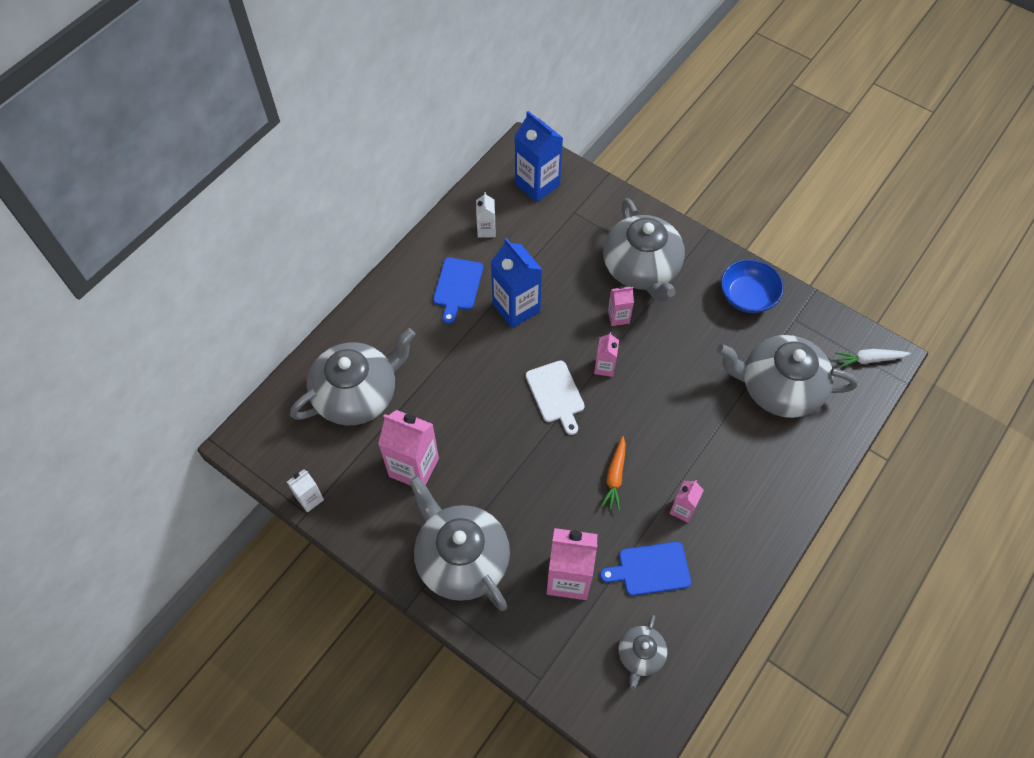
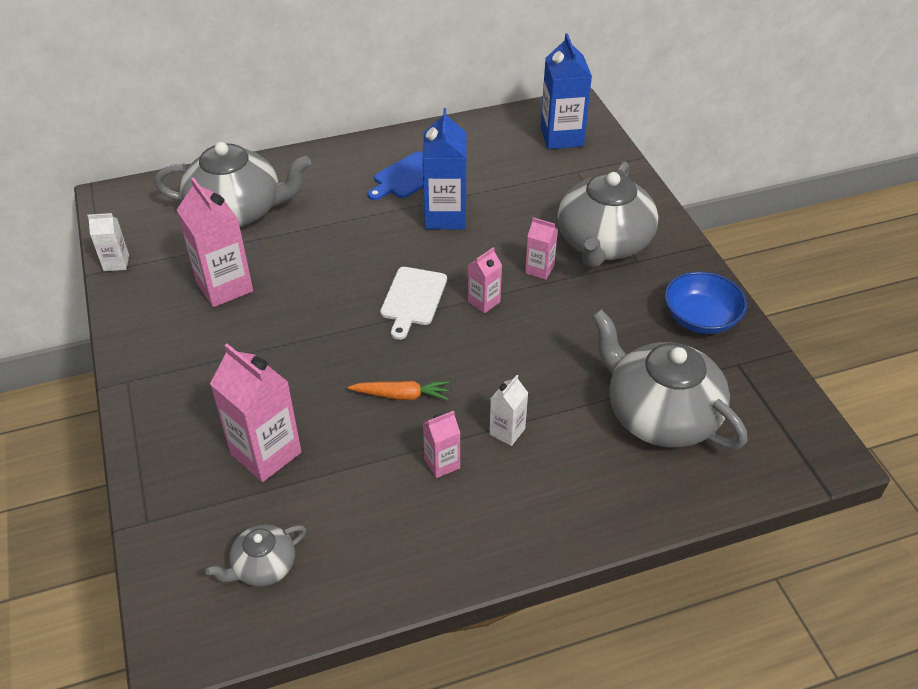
camera: 35 degrees right, 15 degrees down
grey teapot [409,476,510,611] -> none
white carton [476,192,495,238] -> white carton moved to [489,375,528,446]
blue cutting board [600,542,691,596] -> none
orange carrot [601,436,626,511] -> orange carrot turned 135 degrees counterclockwise [348,381,449,400]
white carrot [835,349,911,368] -> none

